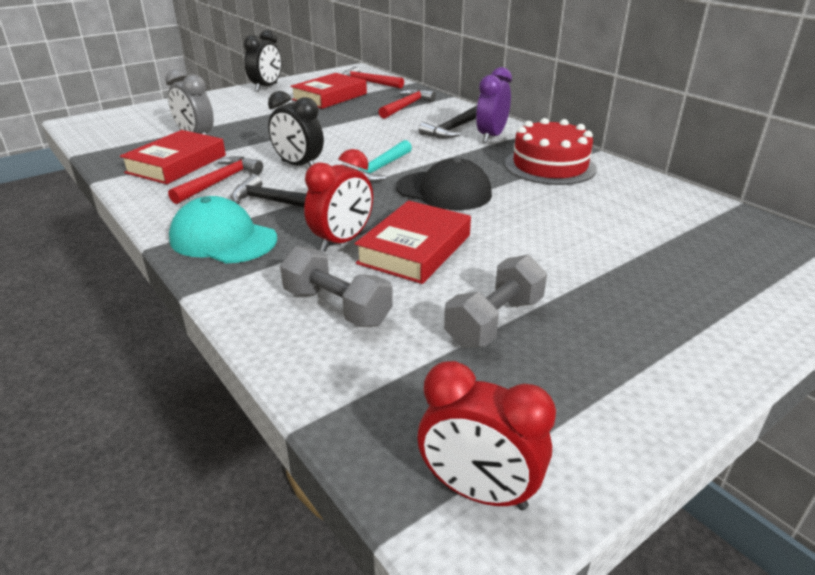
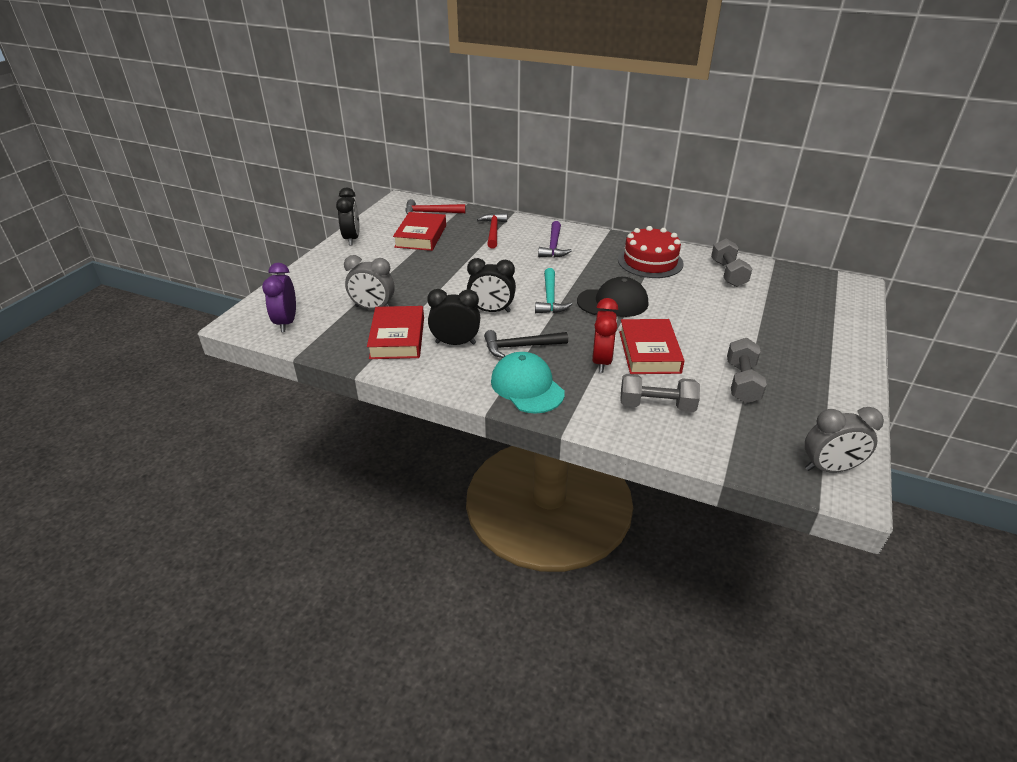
camera: 30 degrees left, 5 degrees up
red hammer [168,156,263,204] -> black clock [427,289,480,345]
turquoise cap [169,196,277,263] -> turquoise cap turned 60 degrees clockwise [491,352,565,414]
red clock [417,361,556,510] -> grey clock [805,407,884,473]
black hammer [419,106,477,138] -> purple hammer [538,221,572,258]
purple clock [476,67,512,143] -> purple clock moved to [262,263,296,332]
none -> grey dumbbell [711,238,752,287]

